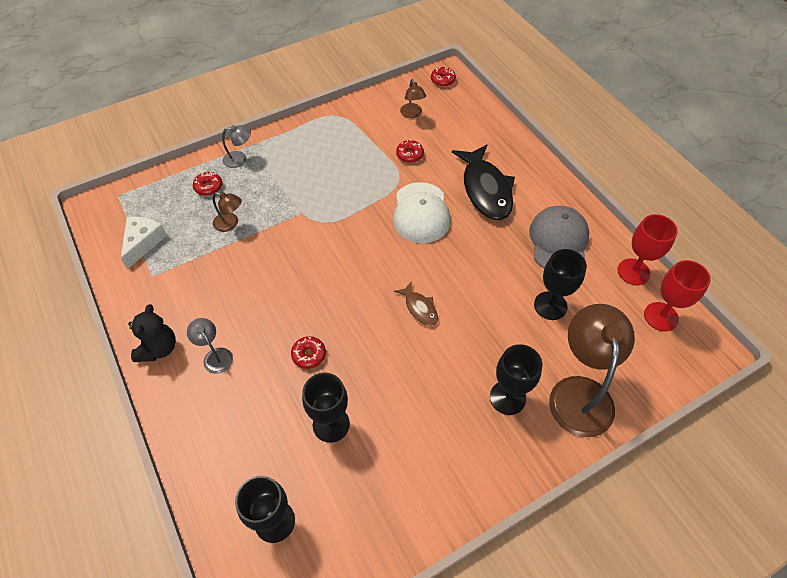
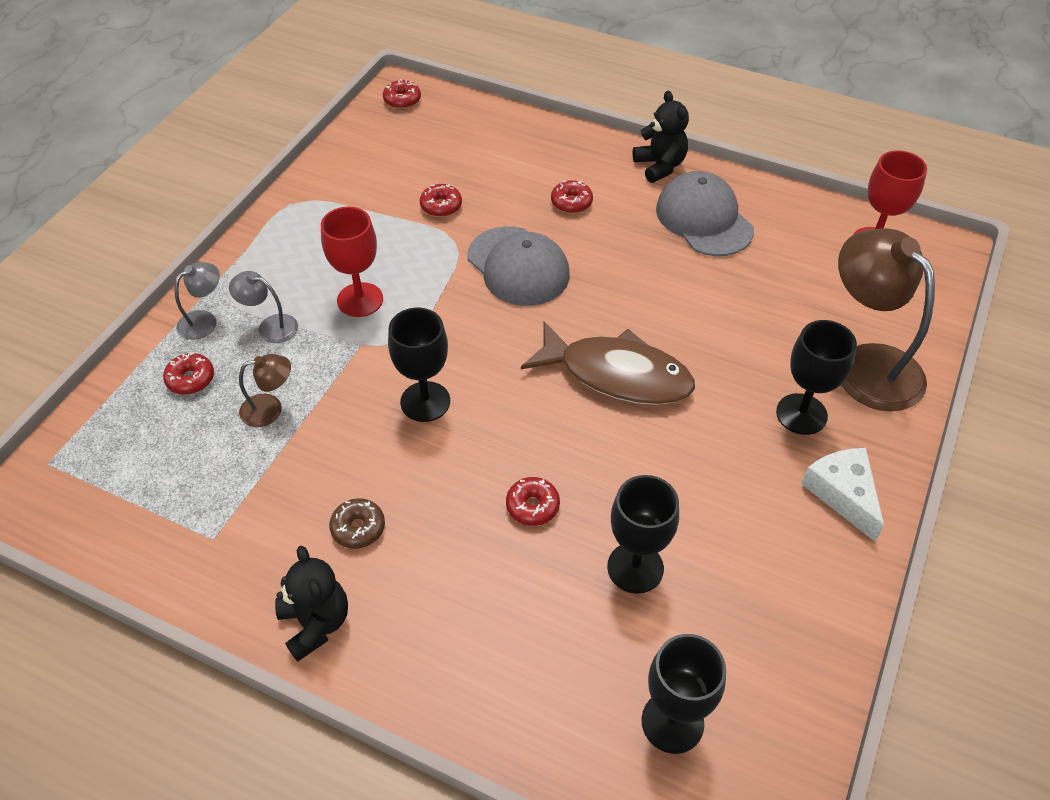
camera: 35 degrees left, 5 degrees down
white cheese [121,217,167,269] -> white cheese moved to [802,448,884,542]
grey lamp [187,318,233,374] -> grey lamp moved to [229,271,298,343]
white cap [393,182,451,243] -> grey cap [468,226,570,306]
brown fish [394,282,438,326] -> brown fish [521,322,695,405], size x2.07
brown lamp [400,79,426,118] -> none
black fish [452,144,515,220] -> red donut [551,180,593,213]
black goblet [534,249,587,320] -> black goblet moved to [388,308,450,422]
red goblet [618,214,678,285] -> red goblet moved to [321,206,383,317]
none -> brown donut [329,498,385,549]
none -> black teddy bear [633,91,689,183]

